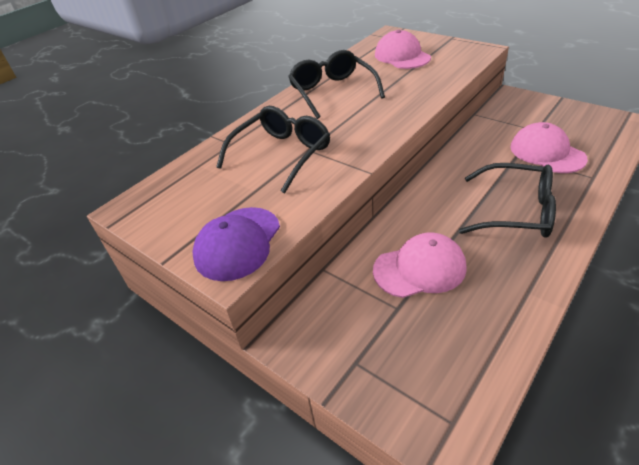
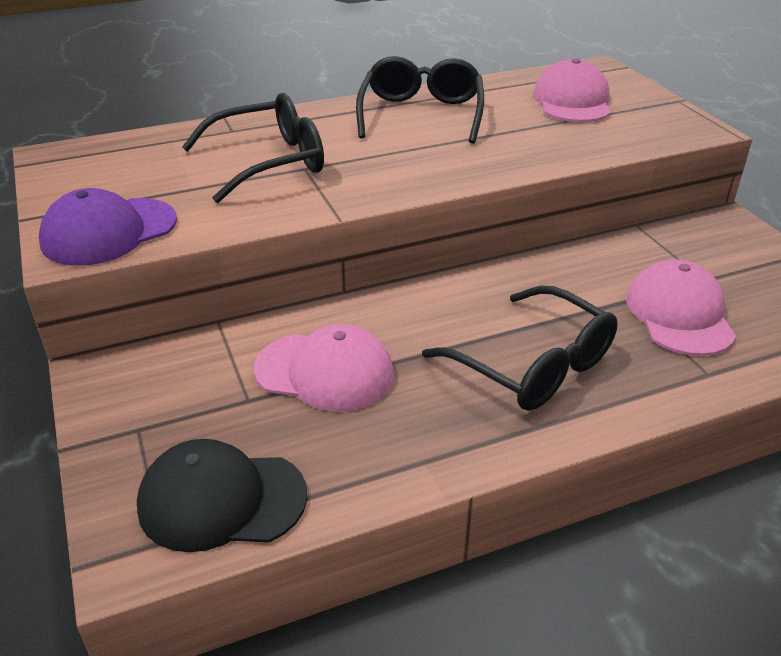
camera: 25 degrees right, 5 degrees down
none -> black cap [137,439,307,552]

